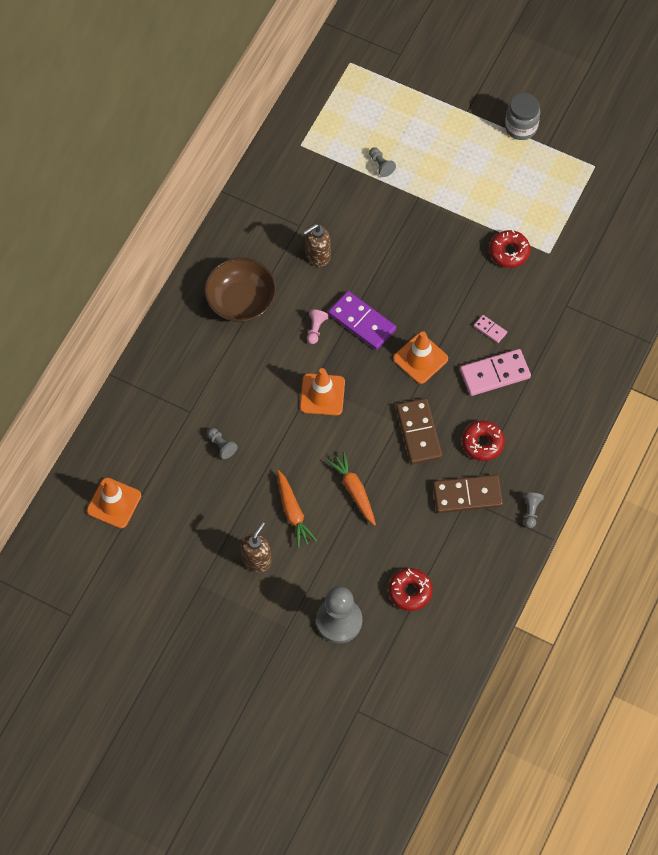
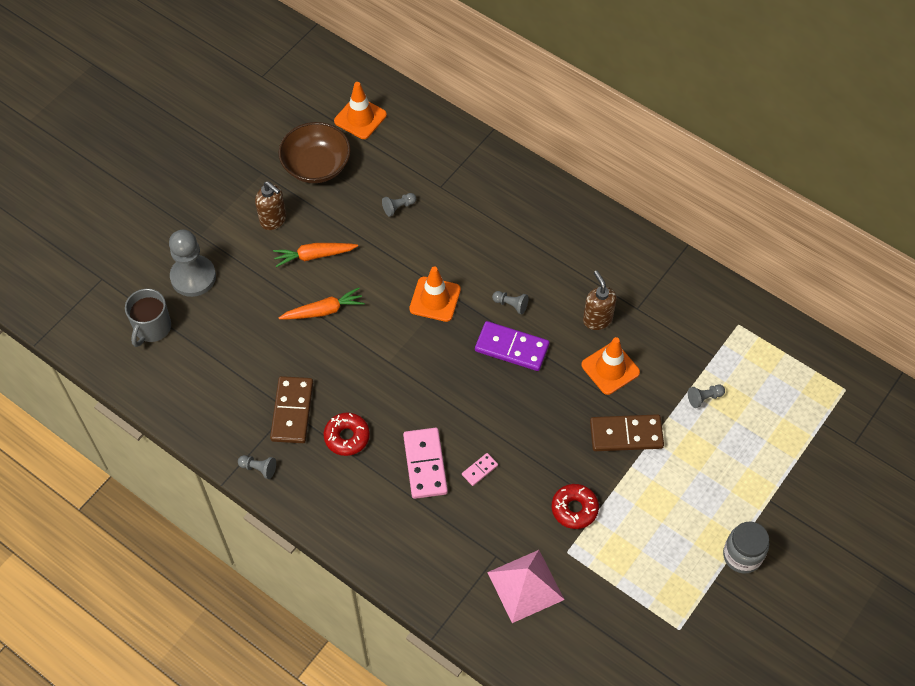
camera: 100 degrees right, 5 degrees down
brown bowl [204,258,276,322] -> brown bowl moved to [278,122,351,183]
pink pawn [307,309,329,344] -> grey pawn [492,291,529,315]
purple domino [328,291,396,350] -> purple domino turned 60 degrees clockwise [475,321,549,371]
red donut [389,568,433,611] -> none
orange traffic cone [393,331,448,384] -> orange traffic cone moved to [581,337,640,395]
brown domino [396,398,442,464] -> brown domino moved to [590,414,664,451]
none -> grey mug [125,289,171,347]
none -> pink pyramid [487,550,565,623]

